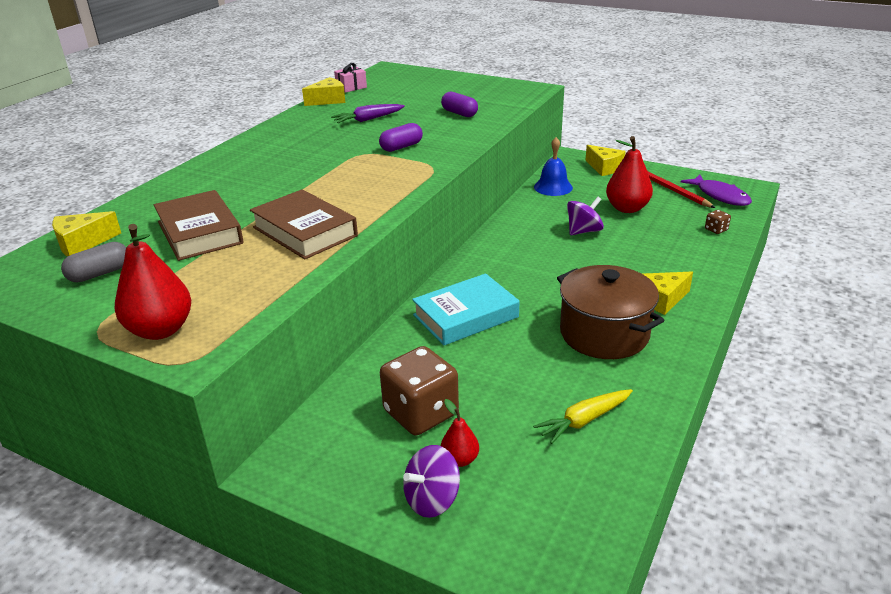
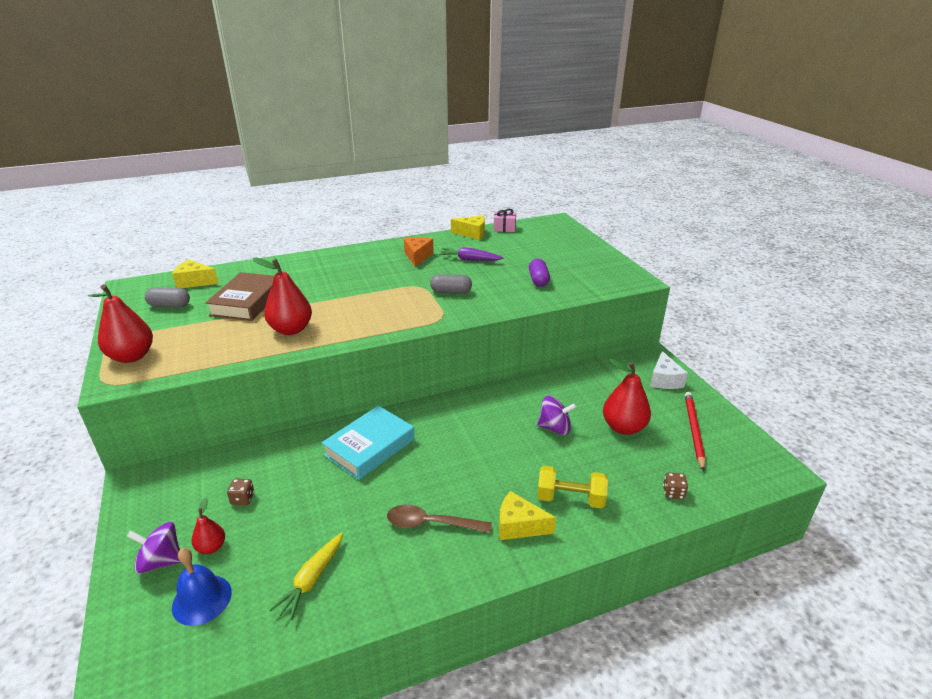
camera: 40 degrees right, 0 degrees up
brown book [250,189,358,259] -> red pear [253,257,312,335]
purple capsule [379,123,423,152] -> grey capsule [430,274,472,293]
brown dice [380,346,459,436] -> brown dice [227,479,254,505], size x0.42
turquoise book [412,274,519,346] -> turquoise book turned 60 degrees counterclockwise [321,406,415,480]
yellow carrot [533,389,633,444] -> yellow carrot turned 75 degrees counterclockwise [269,532,343,620]
blue bell [534,137,573,196] -> blue bell moved to [172,548,232,626]
brown pot [557,265,665,359] -> brown spoon [387,505,492,533]
yellow cheese [585,145,626,176] -> white cheese [650,351,688,389]
purple fish [681,174,752,206] -> none
none -> orange cheese [404,237,434,267]
none -> yellow dumbbell [537,466,608,509]

